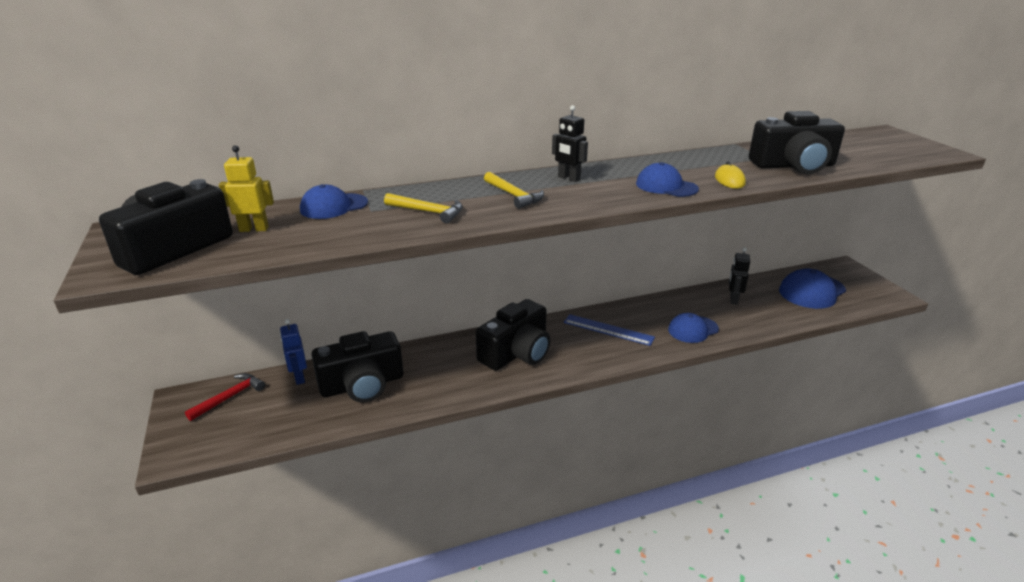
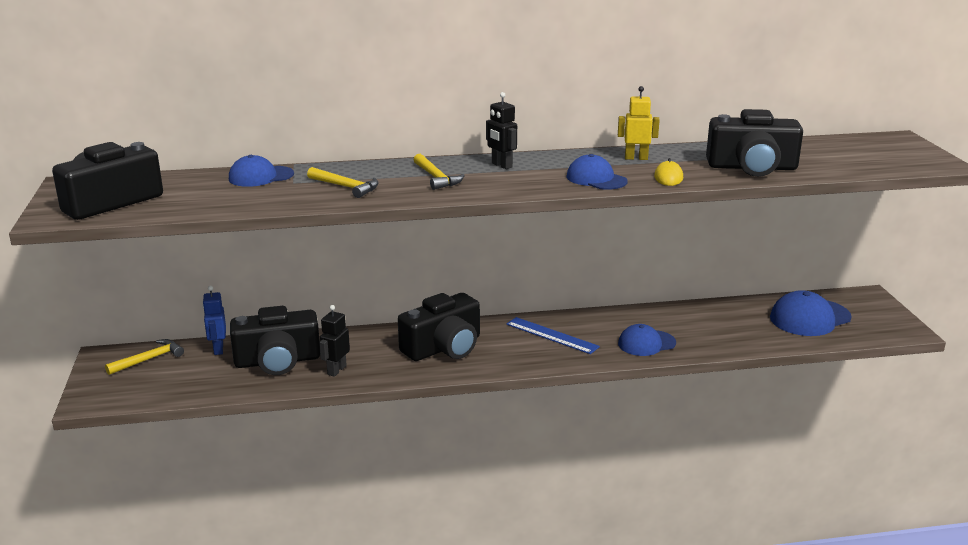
camera: 10 degrees right, 5 degrees down
red hammer [185,373,265,421] -> yellow hammer [105,339,184,375]
yellow robot [219,145,274,232] -> yellow robot moved to [618,86,660,160]
black robot [729,247,750,305] -> black robot moved to [319,305,350,377]

